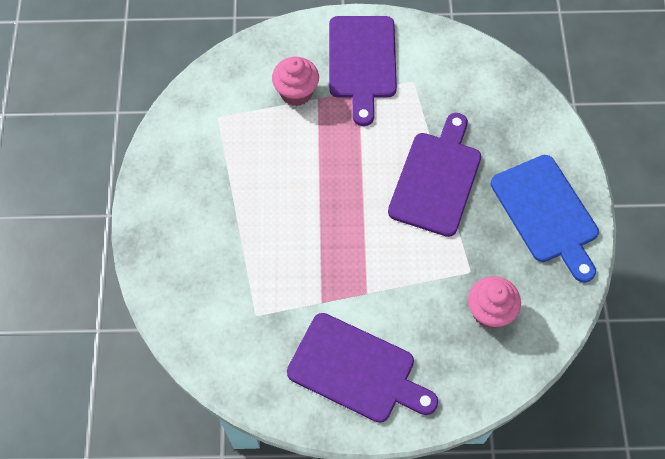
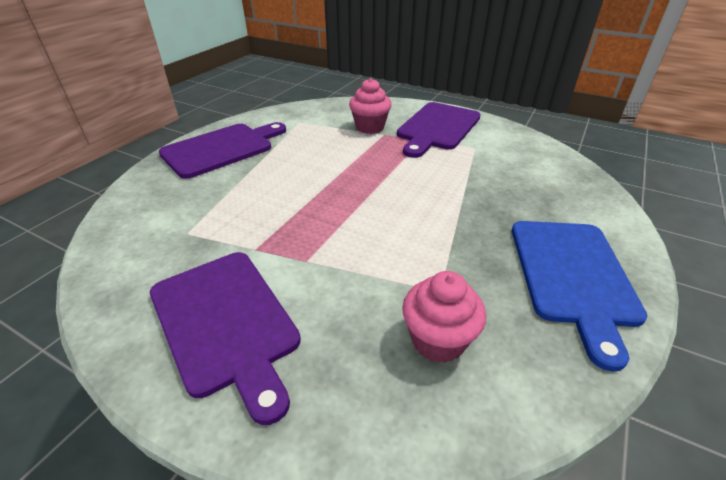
camera: 30 degrees right, 25 degrees down
purple cutting board [388,113,481,237] -> purple cutting board moved to [159,122,286,179]

